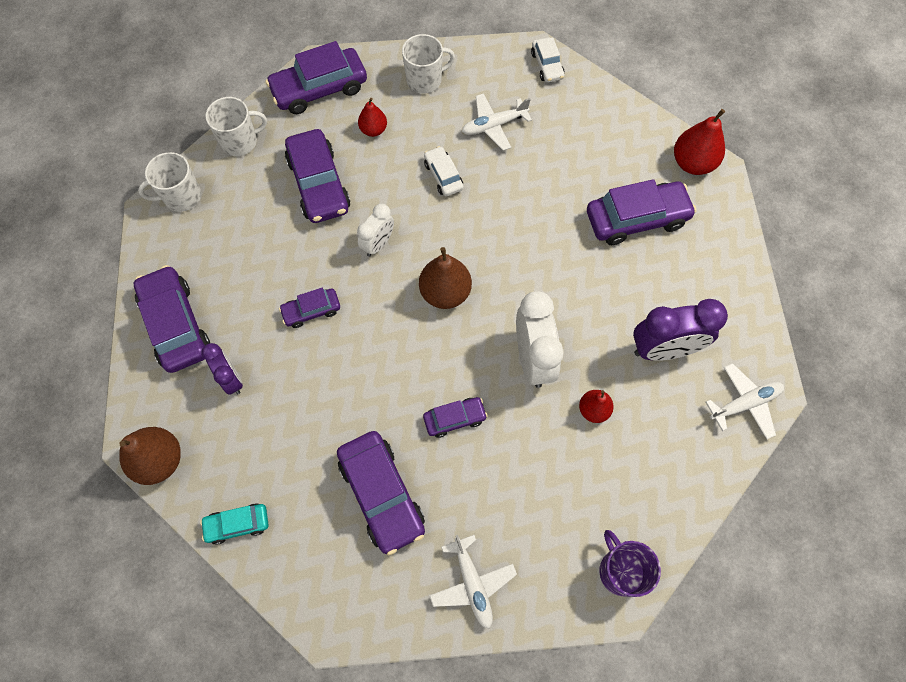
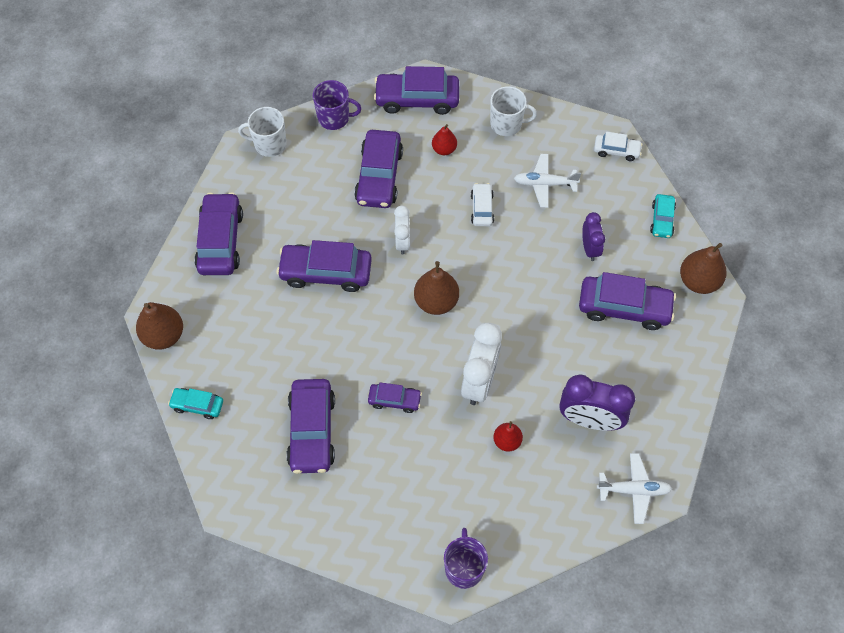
camera: 25 degrees right, 5 degrees down
purple clock [202,343,243,395] -> purple clock moved to [582,212,605,261]
white mug [205,97,267,156] -> purple mug [313,80,361,130]
purple car [279,288,340,328] -> purple car [276,240,372,292], size x1.85
white clock [357,204,394,257] -> white clock turned 60 degrees counterclockwise [394,206,410,255]
white plane [429,535,517,629] -> none
white car [531,37,565,83] -> white car turned 90 degrees counterclockwise [594,132,643,161]
red pear [674,109,725,175] -> brown pear [680,243,726,294]
none -> turquoise car [650,194,676,238]

